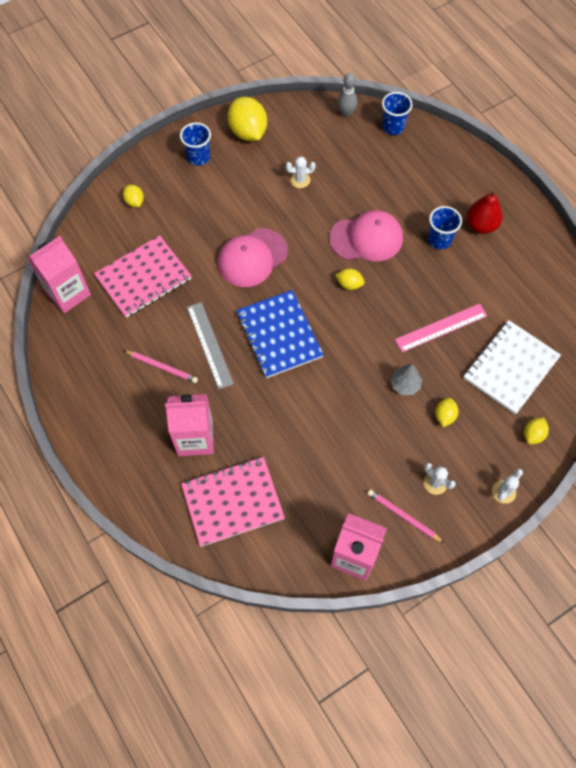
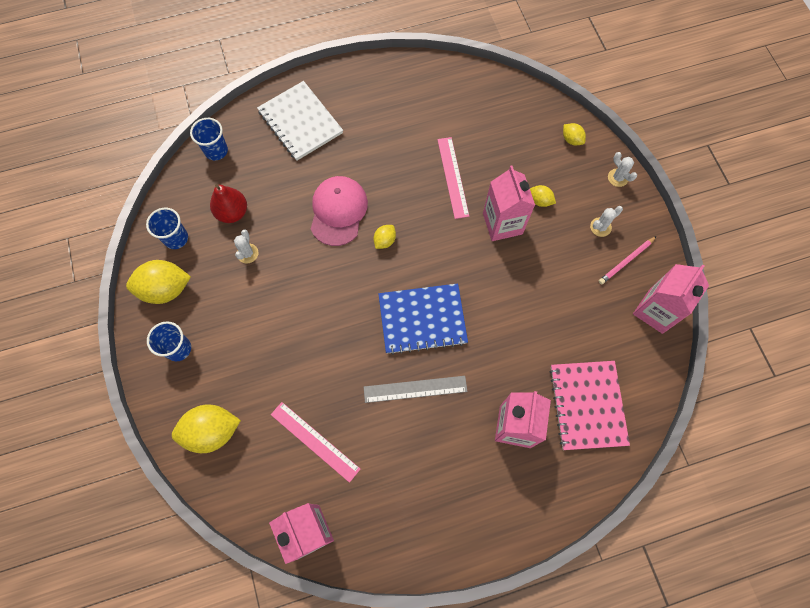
camera: 75 degrees left, 5 degrees up
pink notebook [94,235,191,318] -> pink ruler [271,402,360,483]
yellow lemon [123,185,144,207] -> yellow lemon [172,404,241,453], size x1.99
pink pencil [123,350,198,383] -> none
pink cap [218,228,288,287] -> none
grey bowling pin [338,73,357,117] -> none
grey tree [391,364,422,395] -> pink carton [483,166,535,241]
blue cup [428,206,462,249] -> blue cup moved to [146,208,188,249]
white notebook [463,320,561,414] -> white notebook moved to [257,81,343,161]
red pear [467,189,503,234] -> red pear moved to [210,184,247,223]

